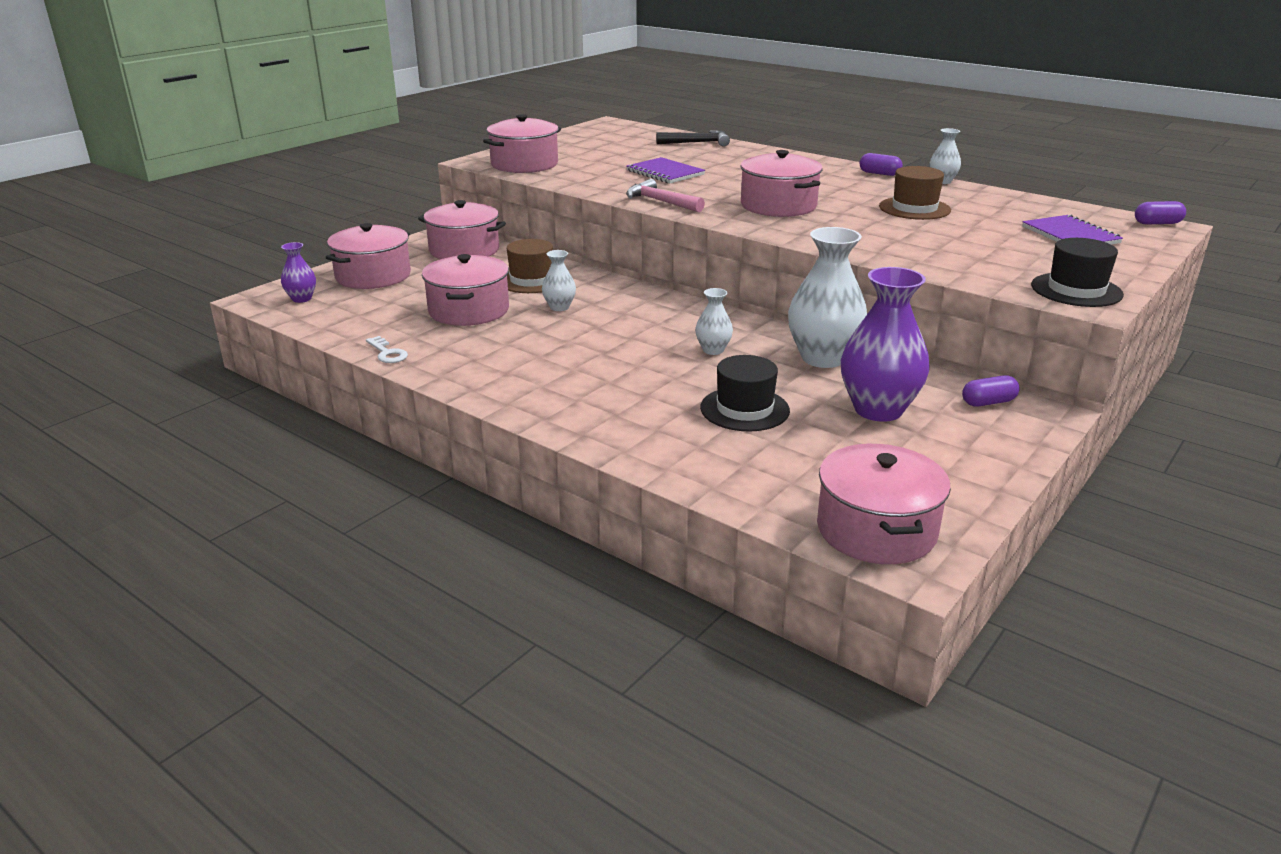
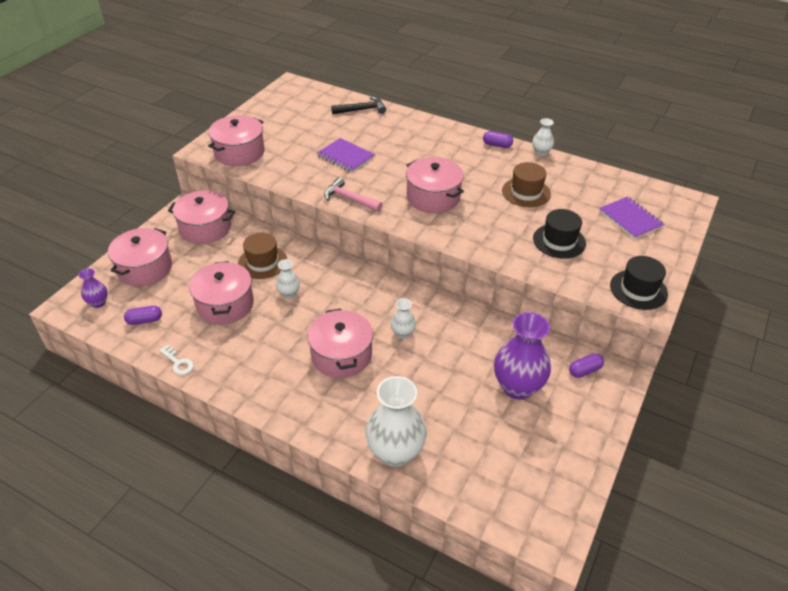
camera: 10 degrees left, 15 degrees up
black hat [700,355,790,432] -> black hat moved to [533,209,586,259]
white vase [788,227,867,368] -> white vase moved to [365,376,427,467]
pink pot [817,444,951,564] -> pink pot moved to [307,308,373,378]
purple capsule [1135,201,1186,225] -> purple capsule moved to [124,306,162,325]

